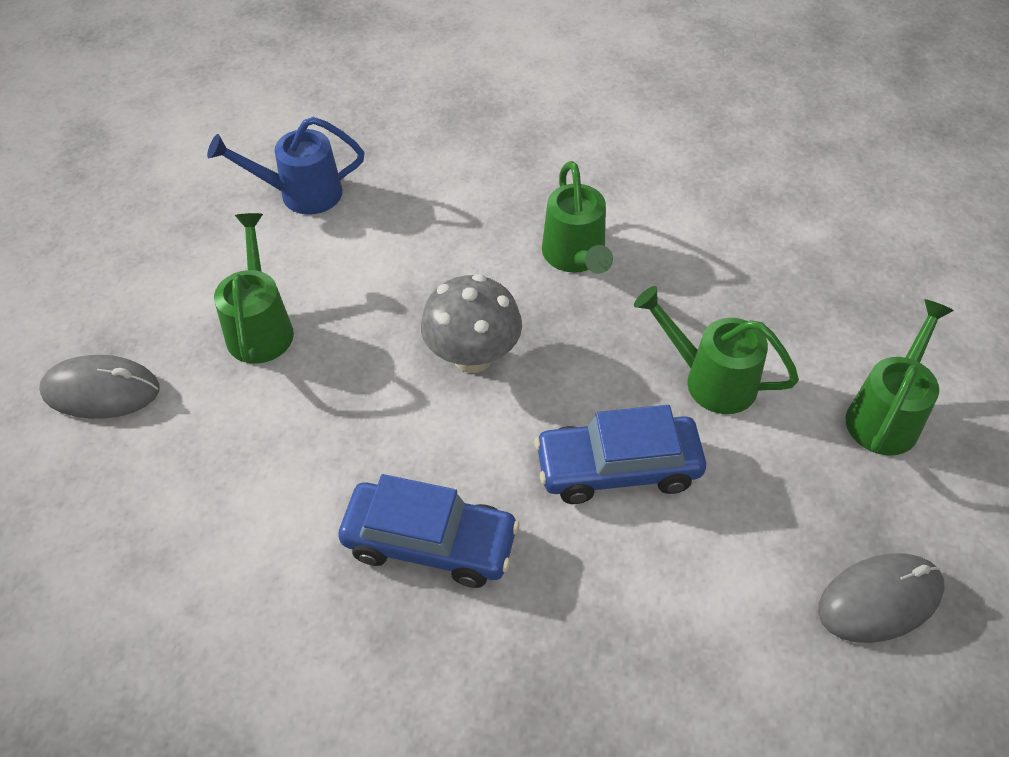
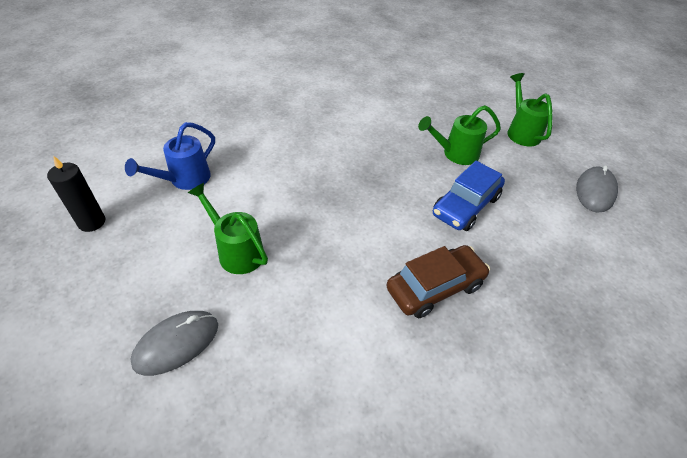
camera: 45 degrees left, 5 degrees down
blue car [338,474,520,588] -> brown car [386,245,490,318]
grey mushroom [421,274,522,373] -> none
green watering can [542,161,613,274] -> none
none -> black candle [47,156,105,232]

